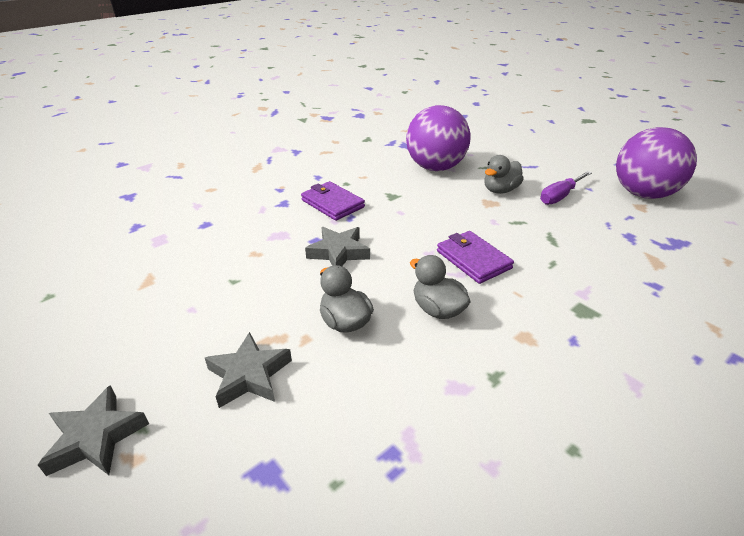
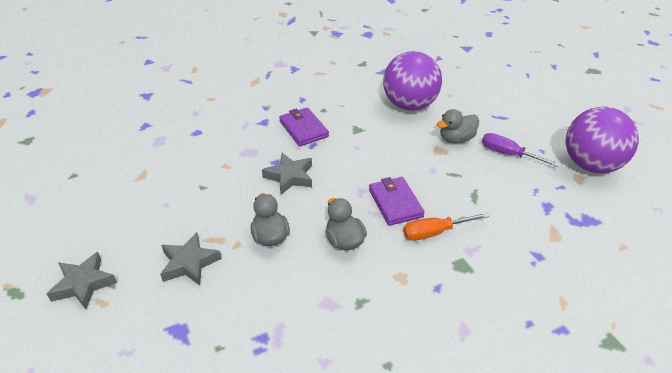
camera: 15 degrees right, 5 degrees up
purple screwdriver [540,171,592,205] -> purple screwdriver turned 60 degrees clockwise [482,133,560,167]
none -> orange screwdriver [403,213,489,241]

